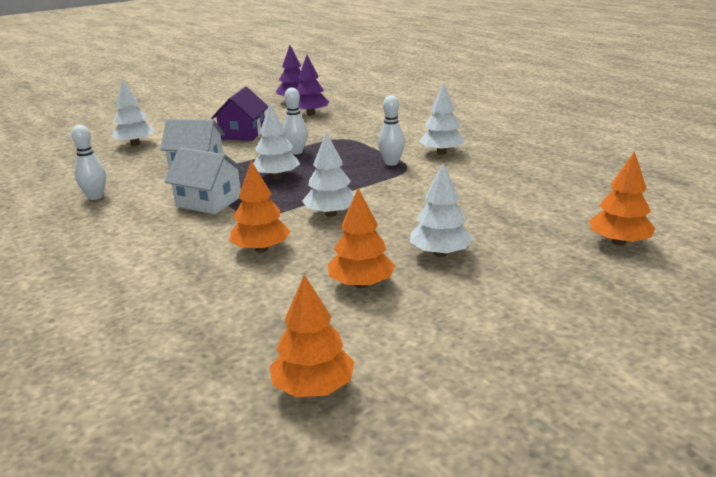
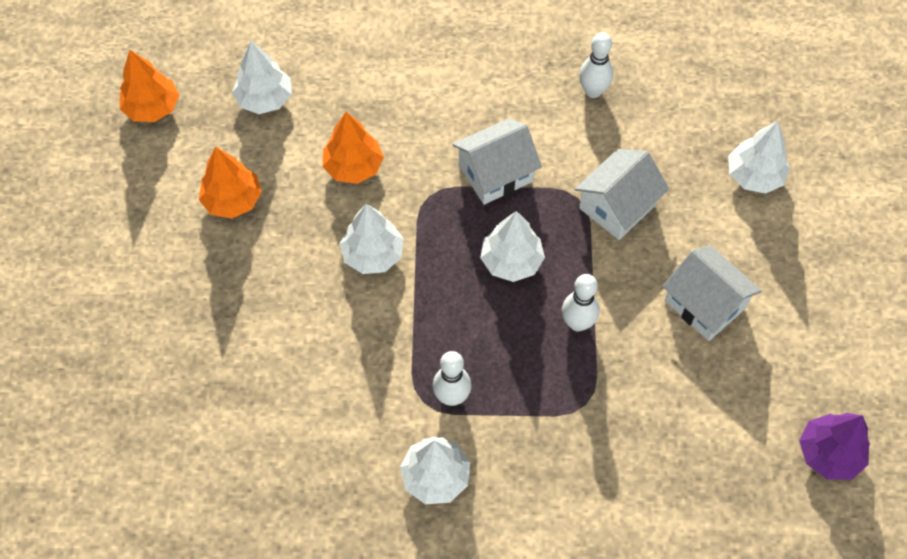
camera: 125 degrees right, 35 degrees up
purple house [211,87,268,141] -> white house [662,245,762,341]
purple tree [296,55,329,115] -> none
white tree [410,163,473,257] -> white tree moved to [232,41,292,114]
orange tree [589,151,655,246] -> none

